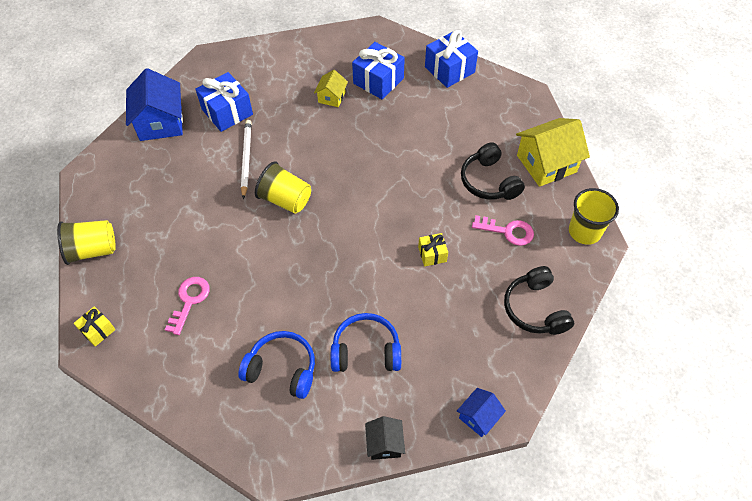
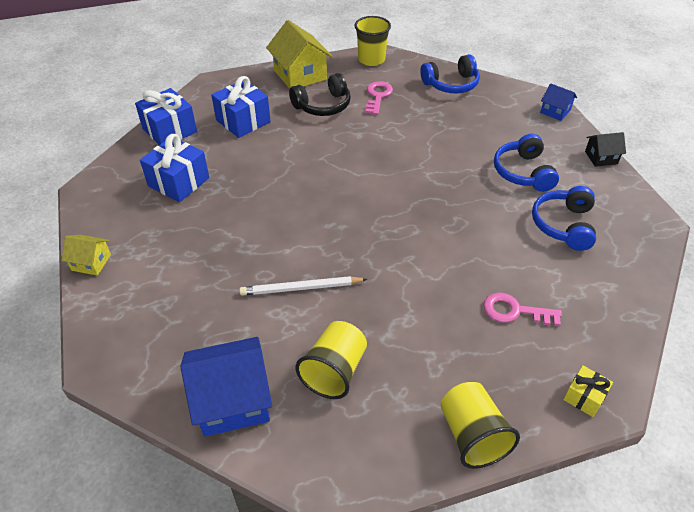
camera: 95 degrees left, 10 degrees down
blue gift [196,72,253,132] -> blue gift moved to [211,76,271,138]
yellow cup [255,161,311,214] -> yellow cup moved to [296,321,367,399]
yellow house [314,70,348,107] -> yellow house moved to [62,235,111,276]
yellow gift [418,233,448,266] -> none
black headphones [504,266,574,335] -> blue headphones [420,54,480,93]

